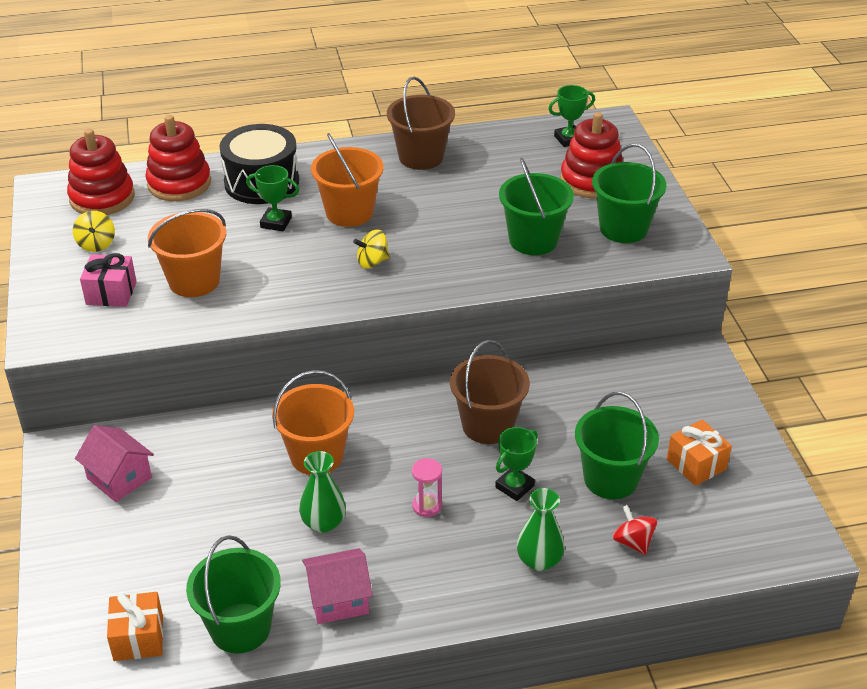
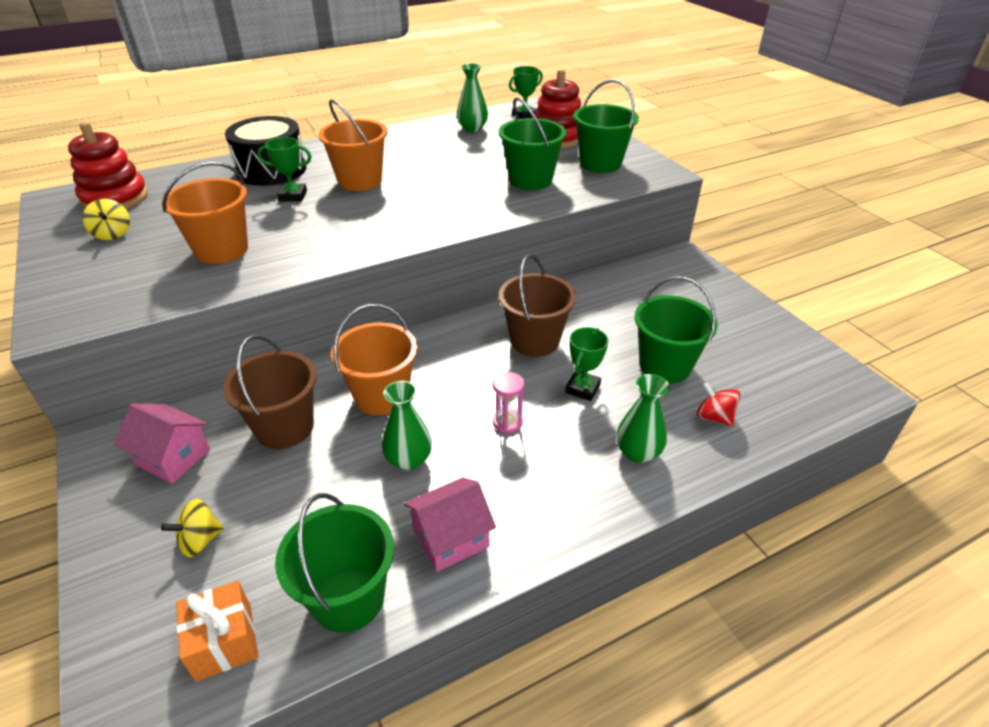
camera: 15 degrees left, 0 degrees up
pink gift [80,253,137,307] -> none
red stacking toy [145,115,211,201] -> none
yellow spinning top [353,229,390,269] -> yellow spinning top moved to [161,499,224,557]
brown bucket [387,77,455,170] -> brown bucket moved to [223,335,317,449]
orange gift [667,420,732,486] -> none
none -> green vase [457,64,488,132]

